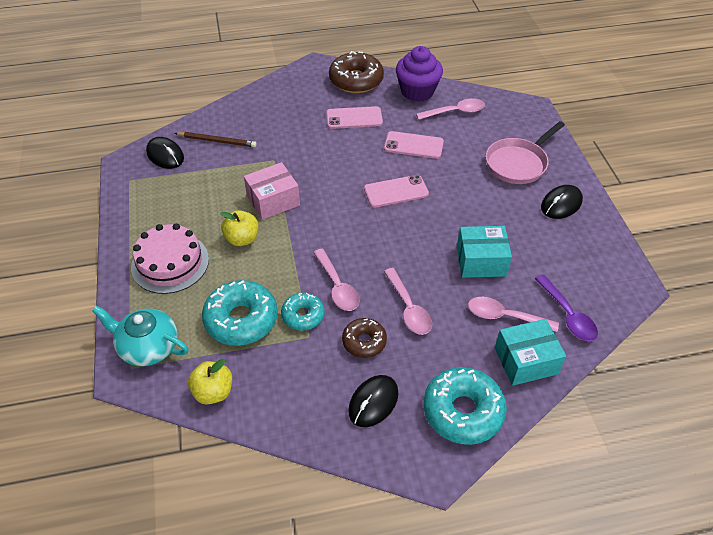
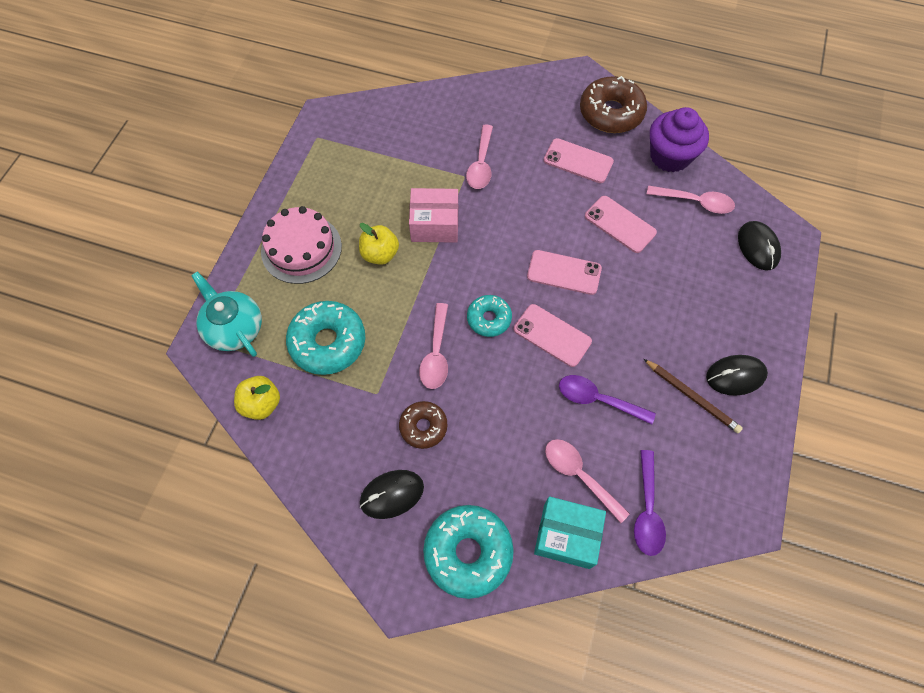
camera: 30 degrees right, 15 degrees up
black mouse [146,137,184,169] -> black mouse moved to [738,221,781,270]
brown pencil [175,132,257,147] -> brown pencil moved to [644,359,743,433]
turquoise donut [281,293,325,331] -> turquoise donut moved to [467,295,512,337]
pink spoon [384,268,432,335] -> pink spoon moved to [466,124,493,189]
turquoise box [457,226,512,278] -> purple spoon [559,375,656,425]
pink pan [486,121,565,184] -> none
none -> pink phone [514,304,592,367]

